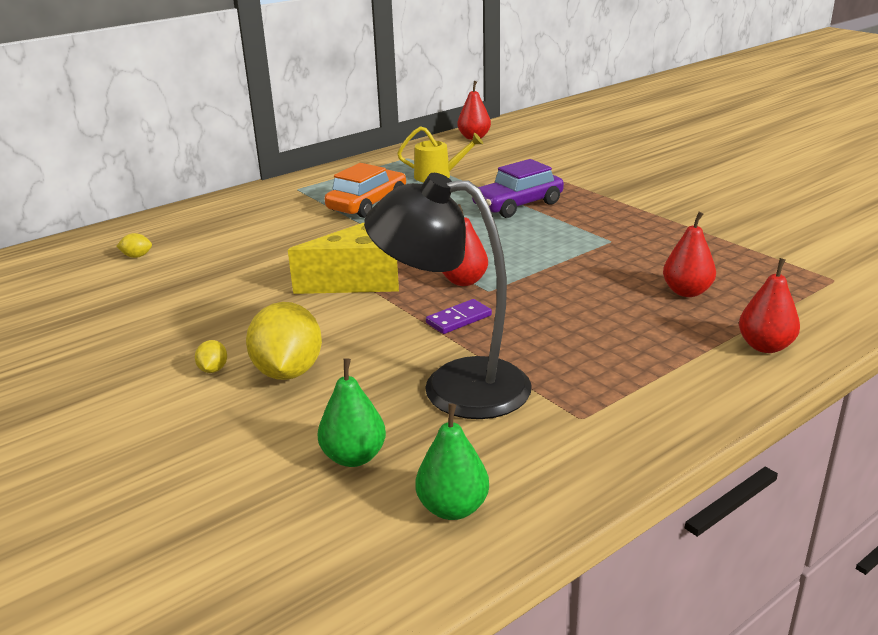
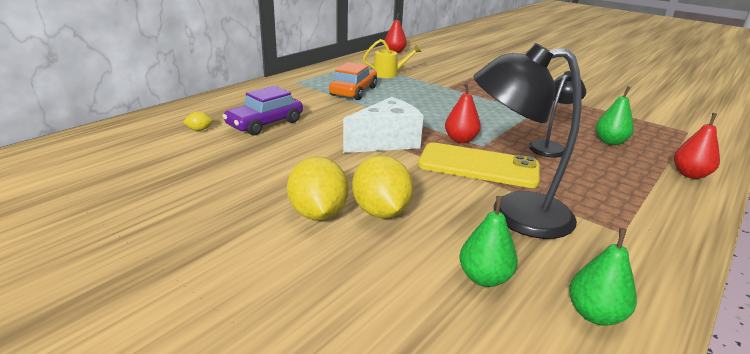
camera: 15 degrees left, 0 degrees up
yellow lemon [195,340,227,373] -> yellow lemon [287,157,349,221], size x2.33
yellow cheese [288,223,399,294] -> white cheese [343,97,424,153]
purple domino [426,299,492,334] -> yellow phone [418,142,540,188]
purple car [472,159,564,218] -> purple car moved to [223,86,303,135]
red pear [663,212,716,297] -> green pear [596,86,634,145]
none -> black lamp [529,71,586,158]

